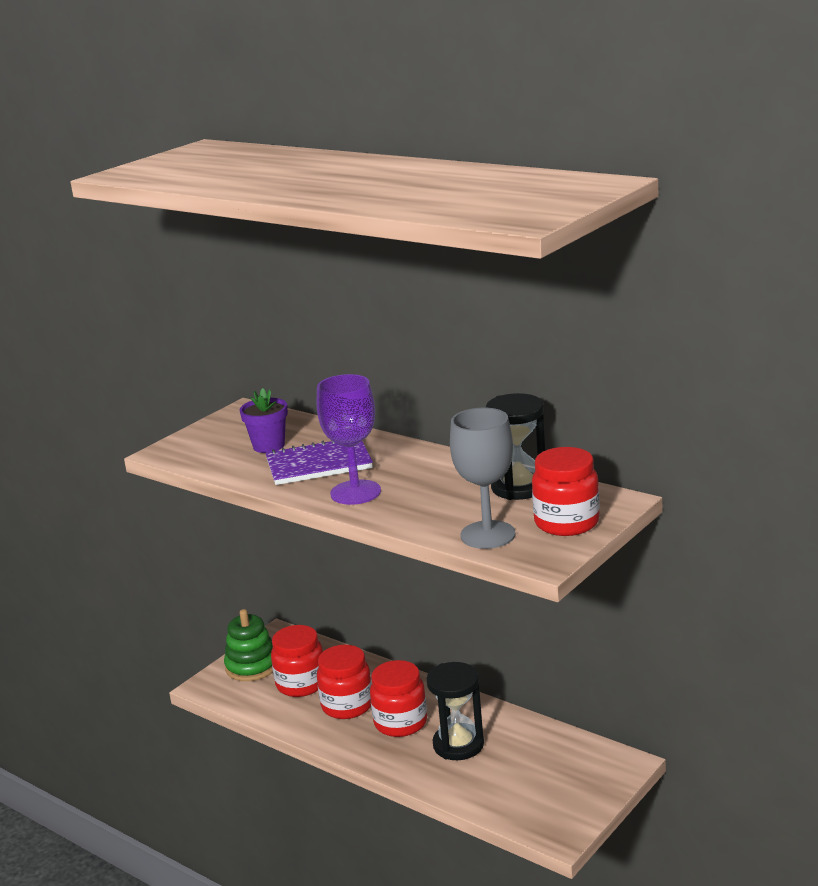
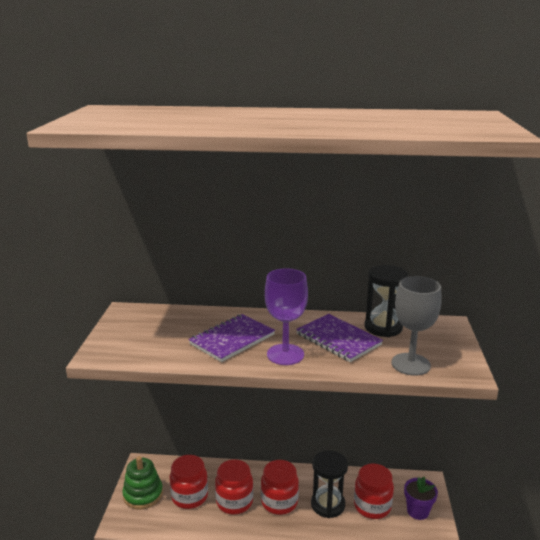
camera: 35 degrees left, 0 degrees up
purple flower pot [240,388,288,453] -> purple flower pot moved to [404,477,438,520]
red jar [532,447,600,536] -> red jar moved to [354,464,394,519]
none -> purple notebook [296,314,383,362]

